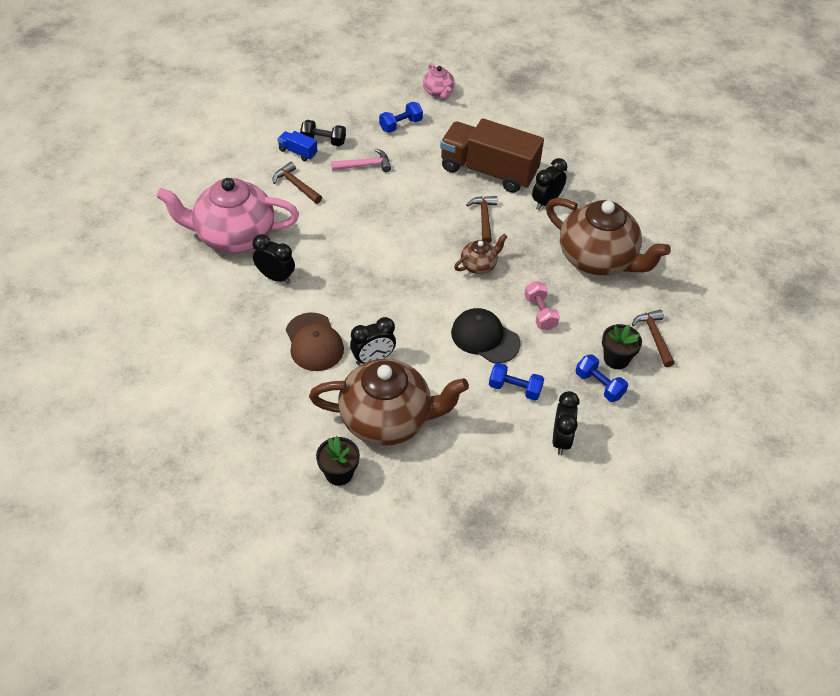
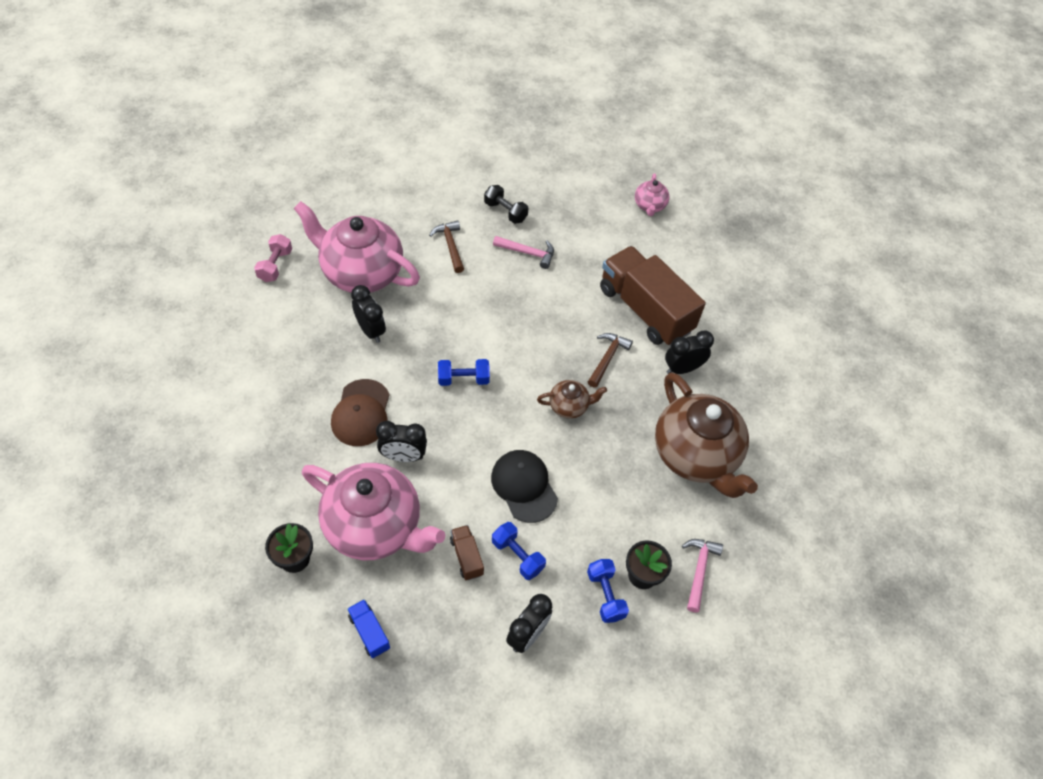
camera: 25 degrees right, 5 degrees up
blue truck [277,131,317,161] -> blue truck moved to [347,599,390,658]
brown teapot [309,359,469,446] -> pink teapot [302,463,445,560]
blue dumbbell [379,102,423,133] -> blue dumbbell moved to [438,359,490,386]
pink dumbbell [524,281,560,330] -> pink dumbbell moved to [254,234,292,282]
brown hammer [632,310,674,367] -> pink hammer [682,539,723,612]
none -> brown truck [450,525,484,580]

